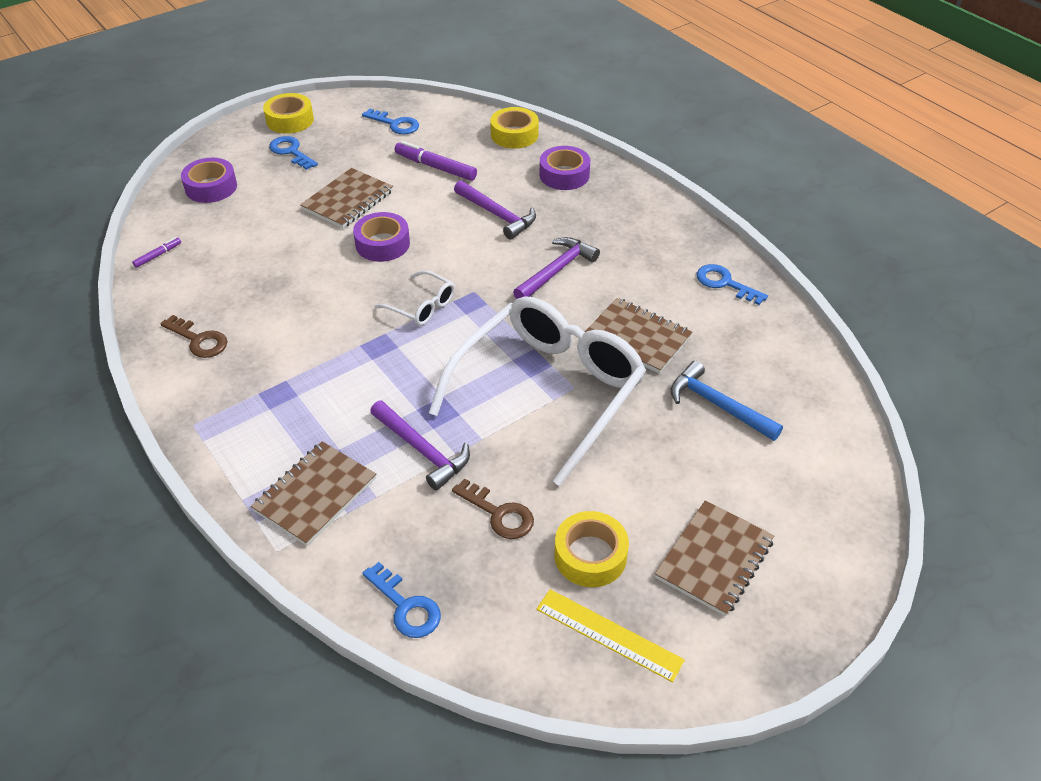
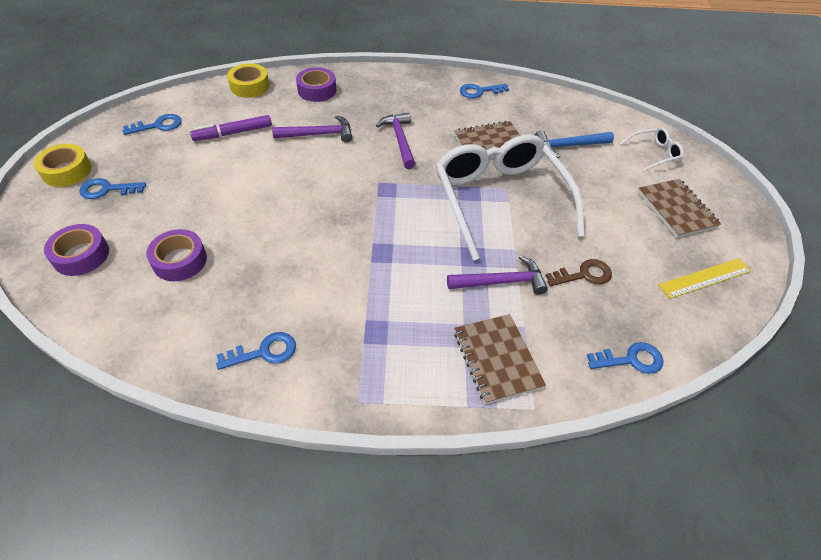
camera: 55 degrees left, 5 degrees up
purple marker [132,237,181,268] -> none
brown key [160,315,227,358] -> blue key [216,332,296,370]
brown notebook [300,168,393,228] -> none
purple tape [353,212,410,262] -> purple tape moved to [146,229,207,281]
white glasses [374,270,455,326] -> white glasses moved to [620,127,684,171]
yellow tape [554,511,629,587] -> none

